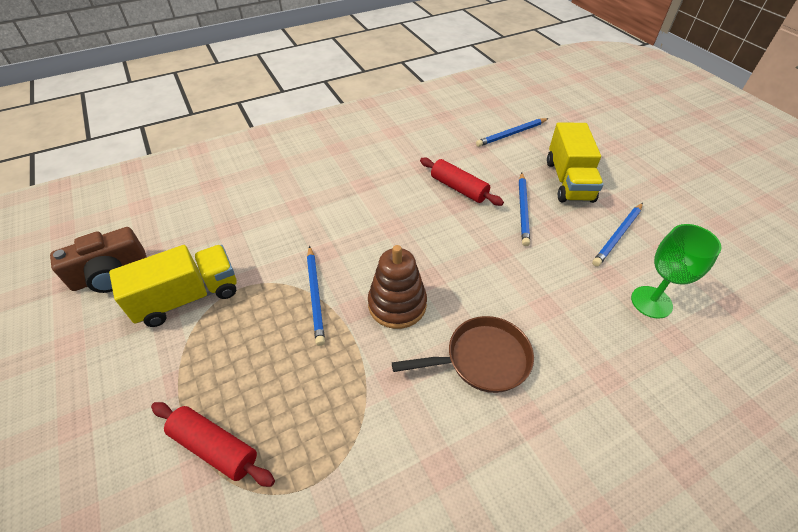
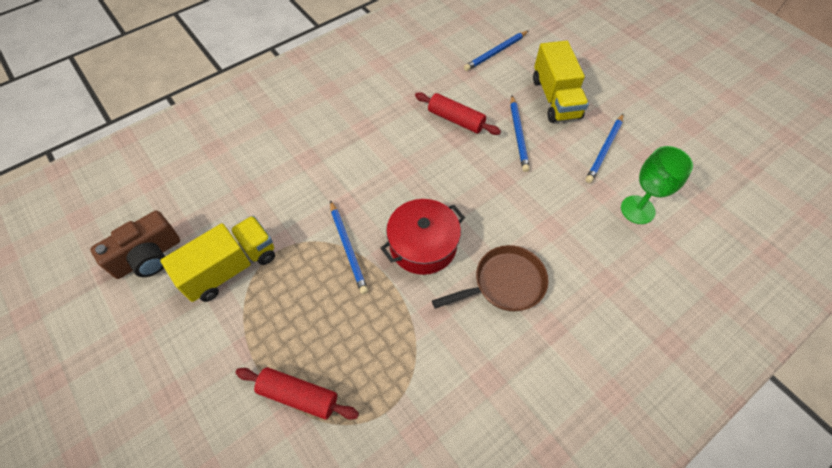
camera: 10 degrees left, 10 degrees up
brown stacking toy [368,245,427,329] -> red pot [381,199,465,275]

